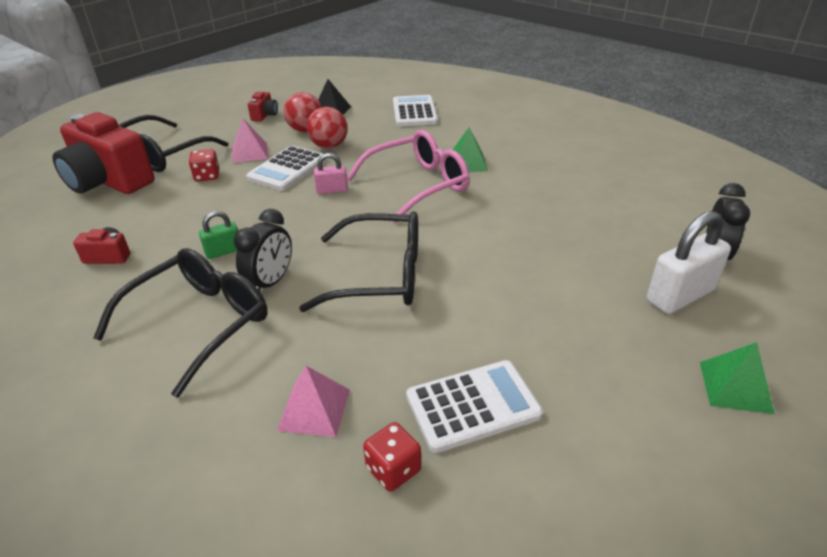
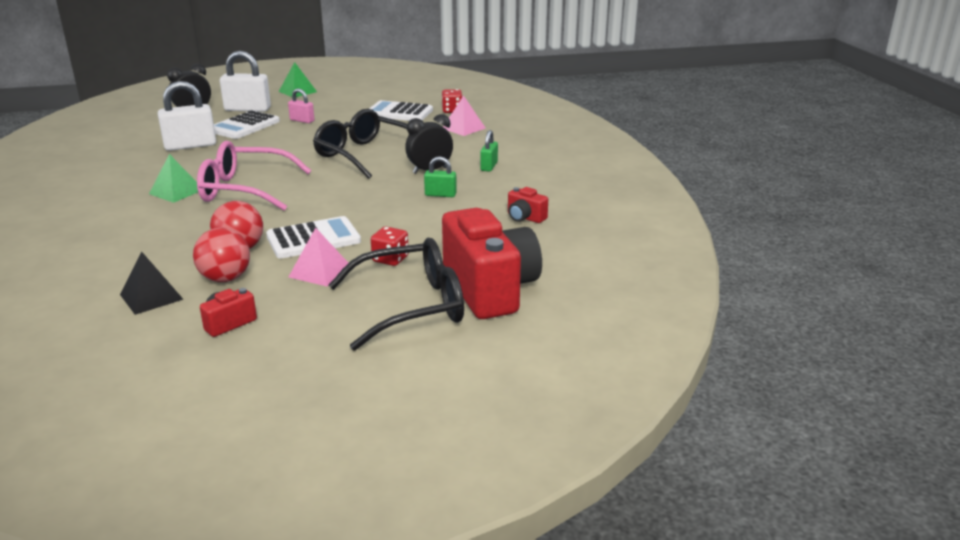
camera: 145 degrees left, 10 degrees down
black glasses [93,248,268,398] -> green padlock [480,130,498,172]
pink padlock [314,153,348,194] -> pink padlock moved to [288,88,314,123]
white calculator [393,95,438,126] -> white calculator moved to [214,110,280,139]
none -> white padlock [158,81,216,151]

